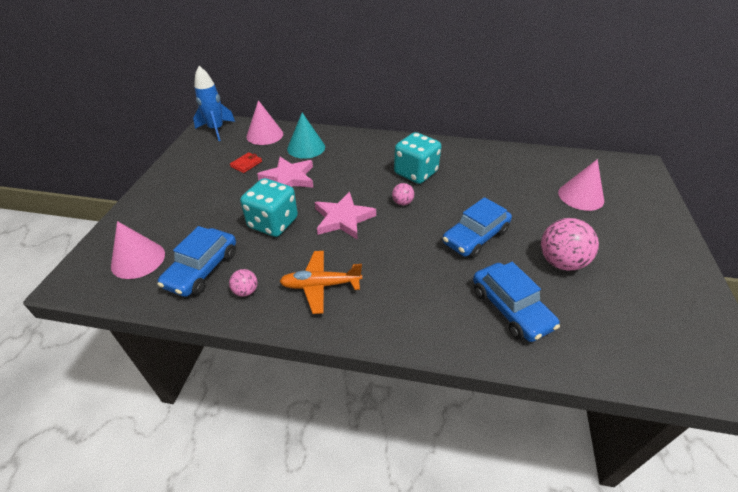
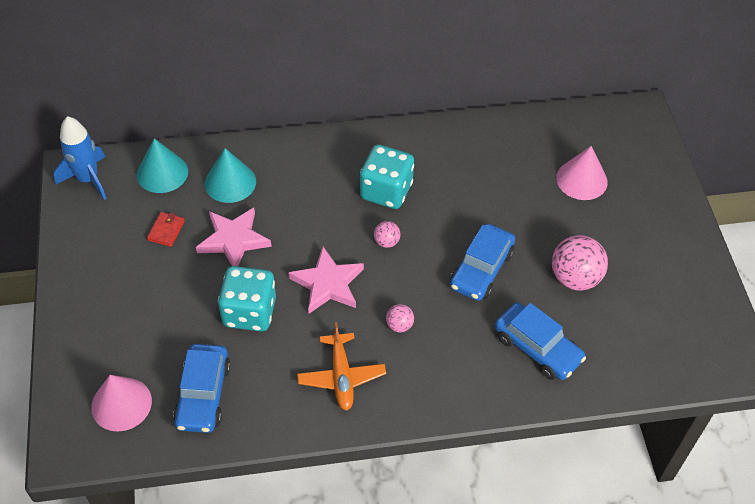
camera: 20 degrees left, 10 degrees up
pink ball [229,269,258,297] -> pink ball moved to [386,304,414,332]
pink cone [246,100,283,145] -> turquoise cone [137,138,188,193]
orange plane [279,251,362,314] -> orange plane turned 75 degrees counterclockwise [297,322,386,411]

